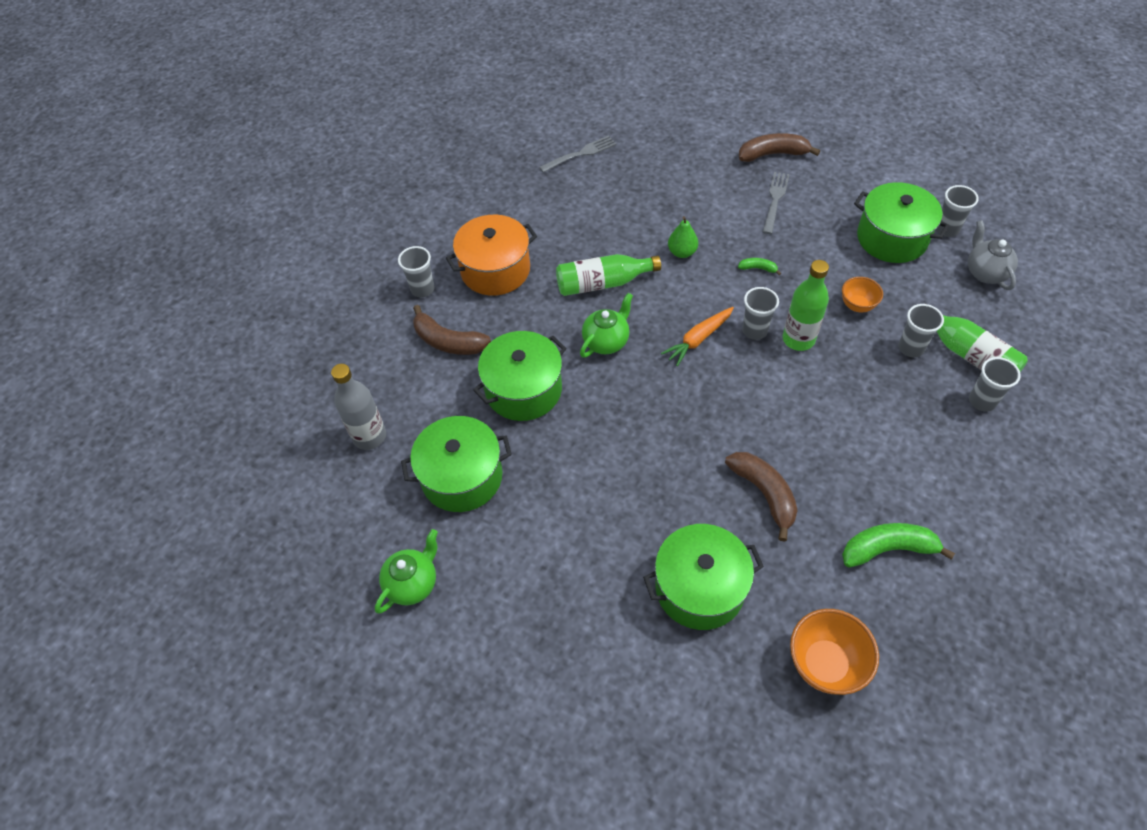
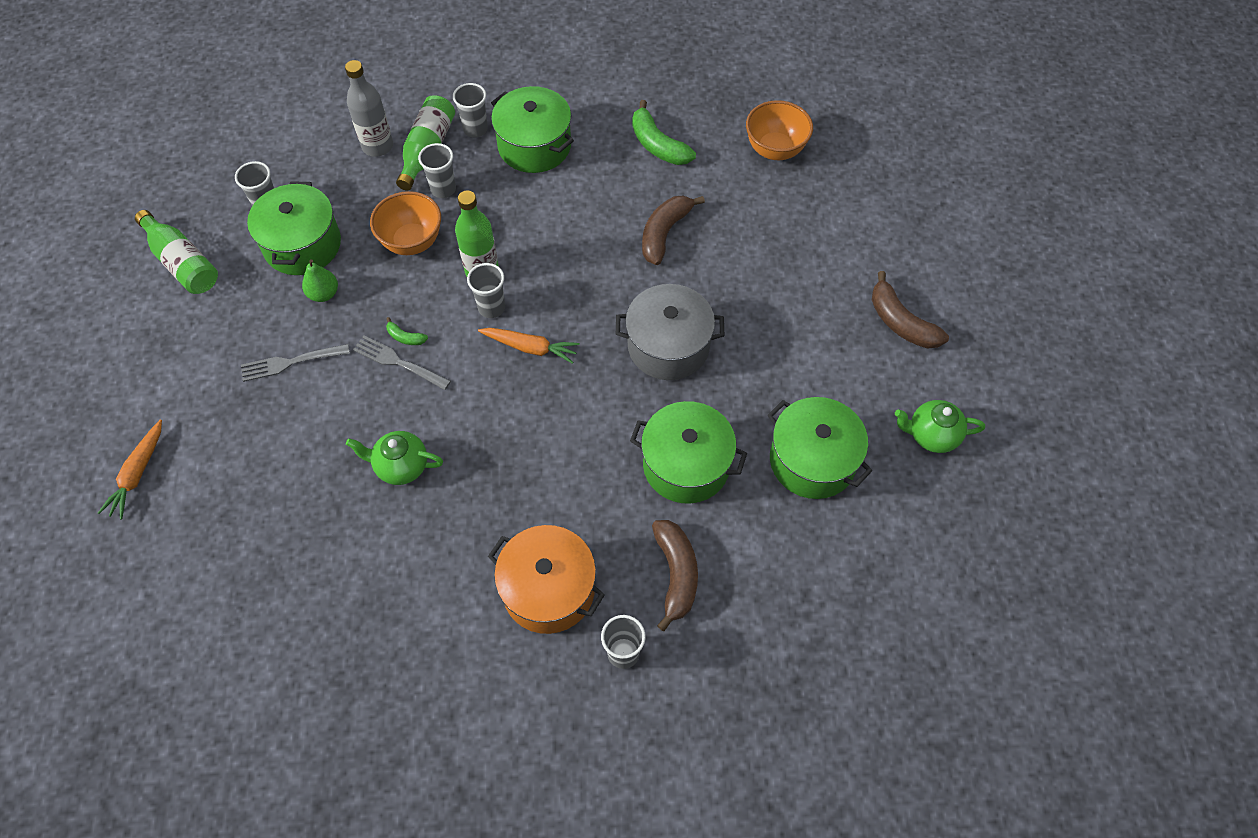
camera: 125 degrees left, 5 degrees up
grey bottle [331,364,386,450] -> grey bottle moved to [345,60,393,157]
grey fork [539,135,616,173] -> grey fork moved to [353,336,451,390]
green bottle [556,254,661,296] -> green bottle moved to [135,210,218,294]
green teapot [580,293,633,358] -> green teapot moved to [346,431,443,485]
green pot [643,524,764,630] -> green pot moved to [491,86,574,173]
green pear [668,216,698,258] -> green pear moved to [302,259,338,302]
green banana [738,258,781,275] -> green banana turned 45 degrees counterclockwise [386,317,428,345]
brown banana [739,133,820,162] -> brown banana moved to [872,271,949,349]
orange bowl [842,277,883,312] -> orange bowl [370,191,441,255], size x1.65
grey teapot [968,220,1018,290] -> none
none -> orange carrot [98,420,162,520]
none -> grey pot [616,284,724,380]

